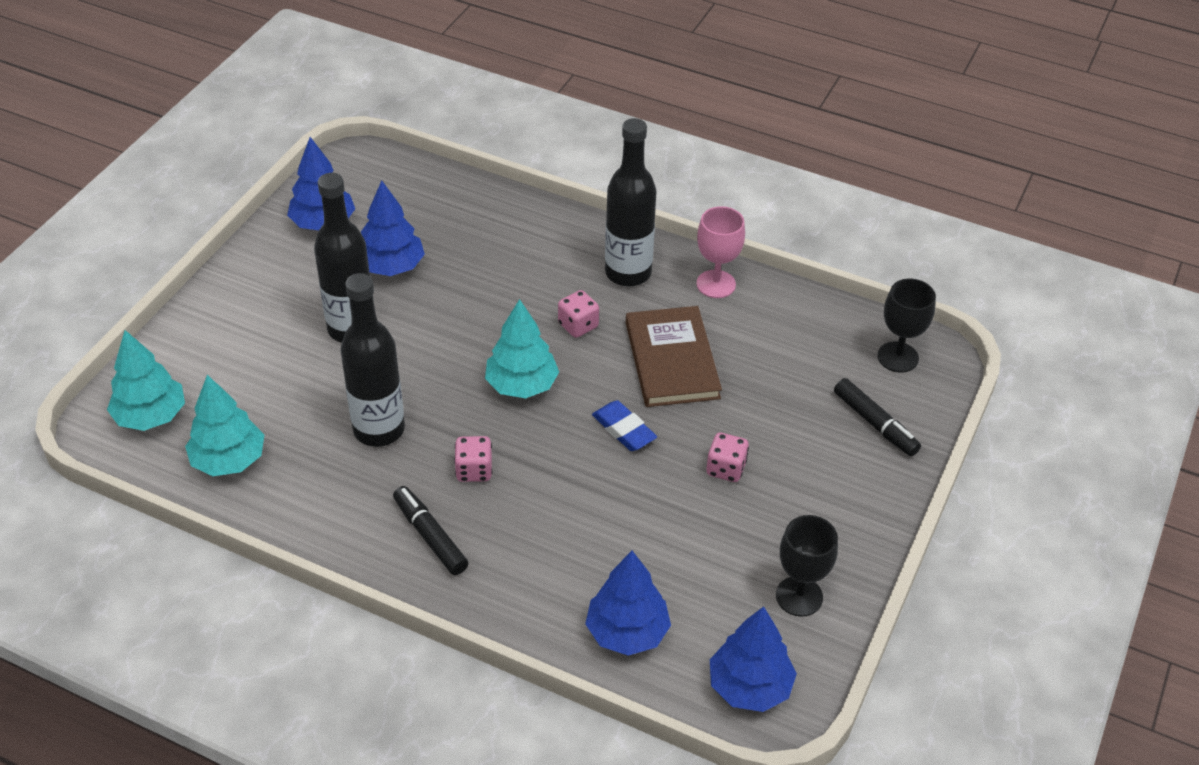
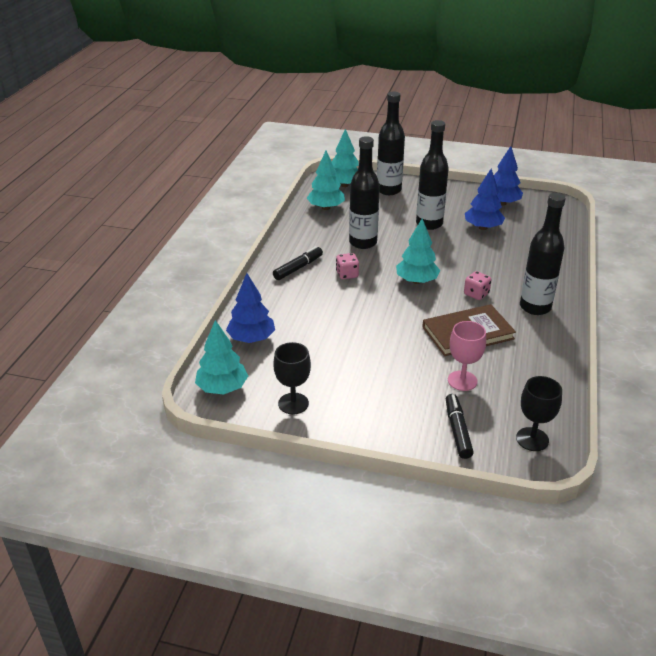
camera: 80 degrees right, 10 degrees down
blue eraser [592,400,657,451] -> none
pink goblet [696,206,745,298] -> pink goblet moved to [448,321,486,391]
pink dice [707,432,749,482] -> none
blue tree [710,606,797,712] -> turquoise tree [195,320,248,394]
black marker [834,378,921,456] -> black marker turned 135 degrees clockwise [446,394,474,459]
none -> black bottle [377,91,405,195]

